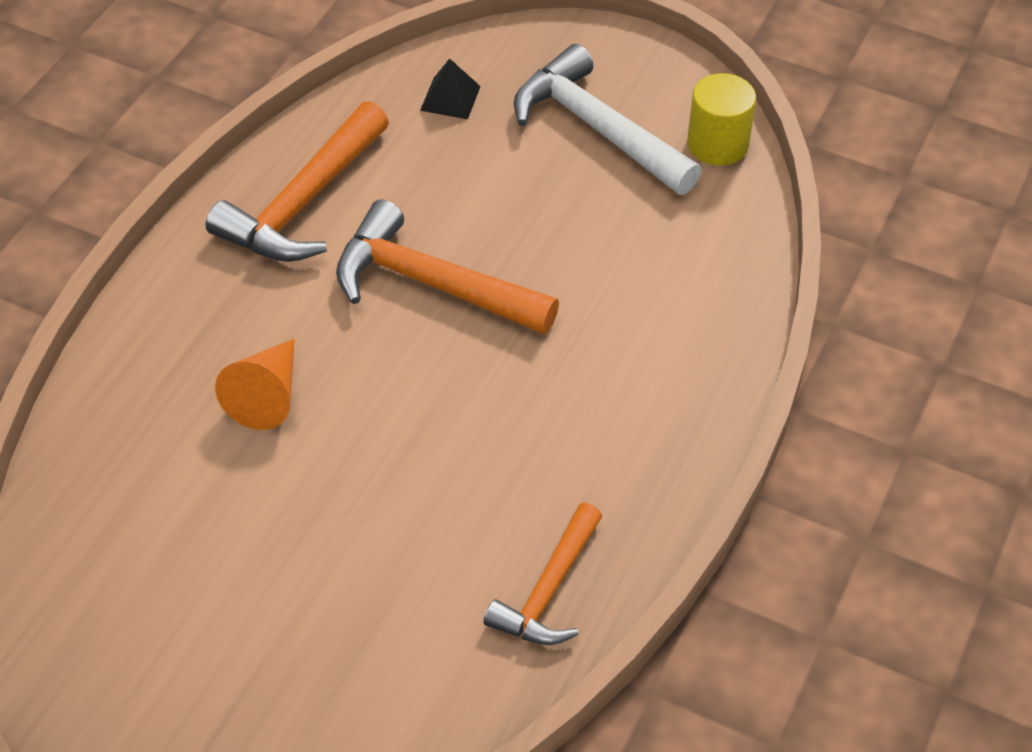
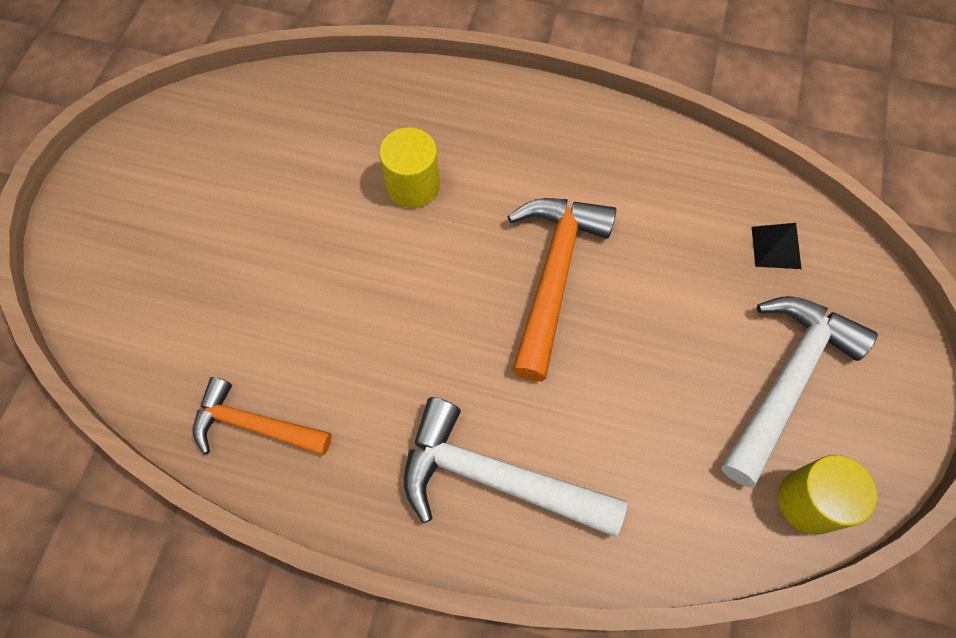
camera: 80 degrees right, 15 degrees up
orange hammer [206,101,389,262] -> none
orange cone [215,339,295,430] -> yellow cylinder [379,127,440,208]
none -> white hammer [404,397,627,537]

